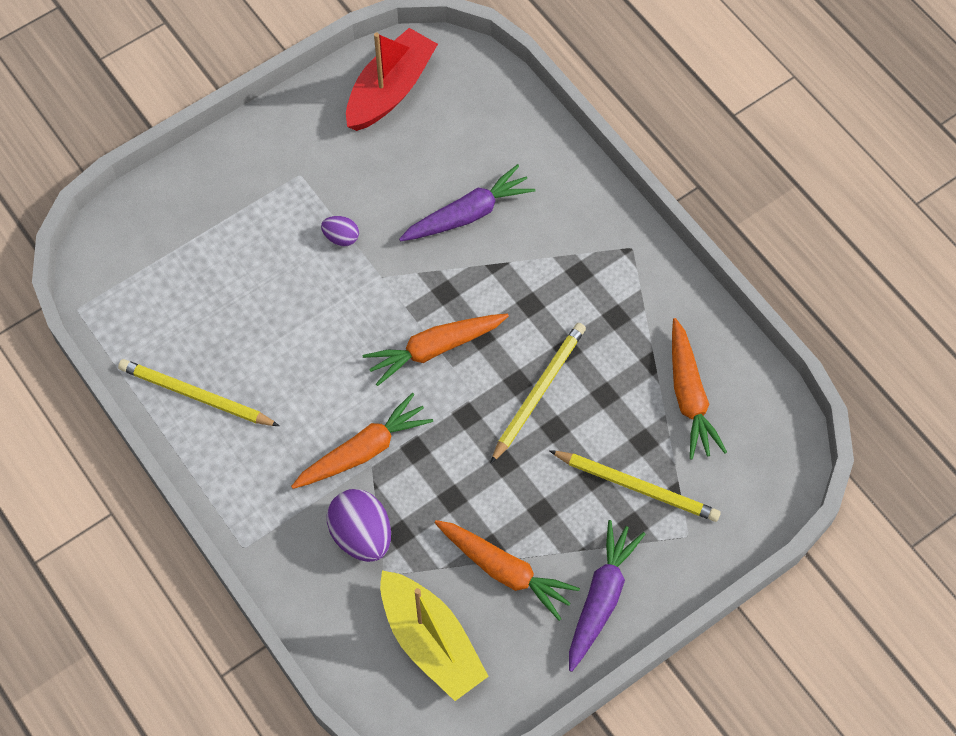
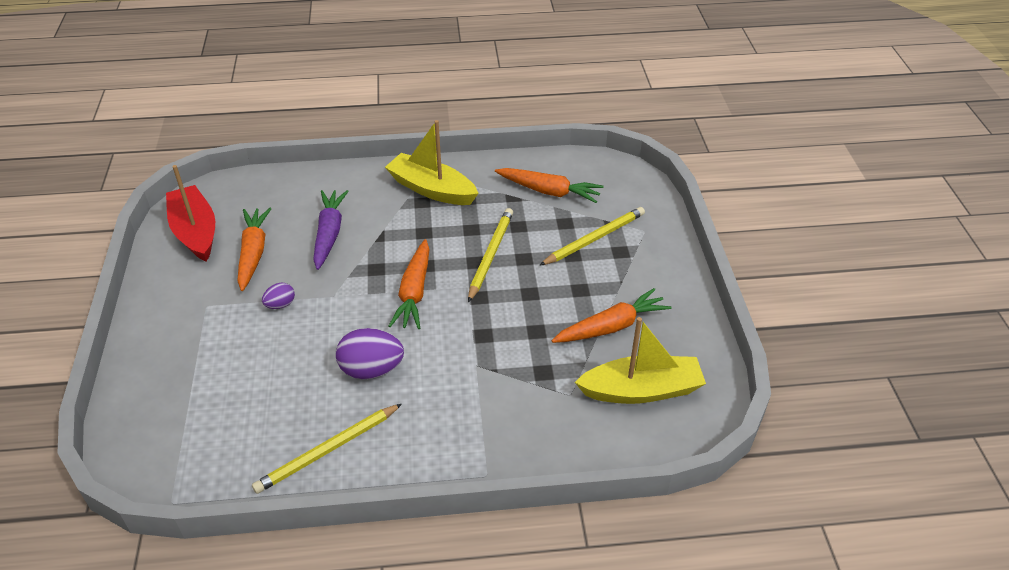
camera: 60 degrees left, 20 degrees down
orange carrot [291,393,433,489] -> orange carrot moved to [237,208,272,291]
purple egg [327,489,391,562] -> purple egg moved to [336,328,404,379]
yellow pencil [490,323,586,464] -> yellow pencil turned 45 degrees clockwise [468,208,513,302]
purple carrot [569,520,645,672] -> none
none -> yellow boat [385,120,479,205]

